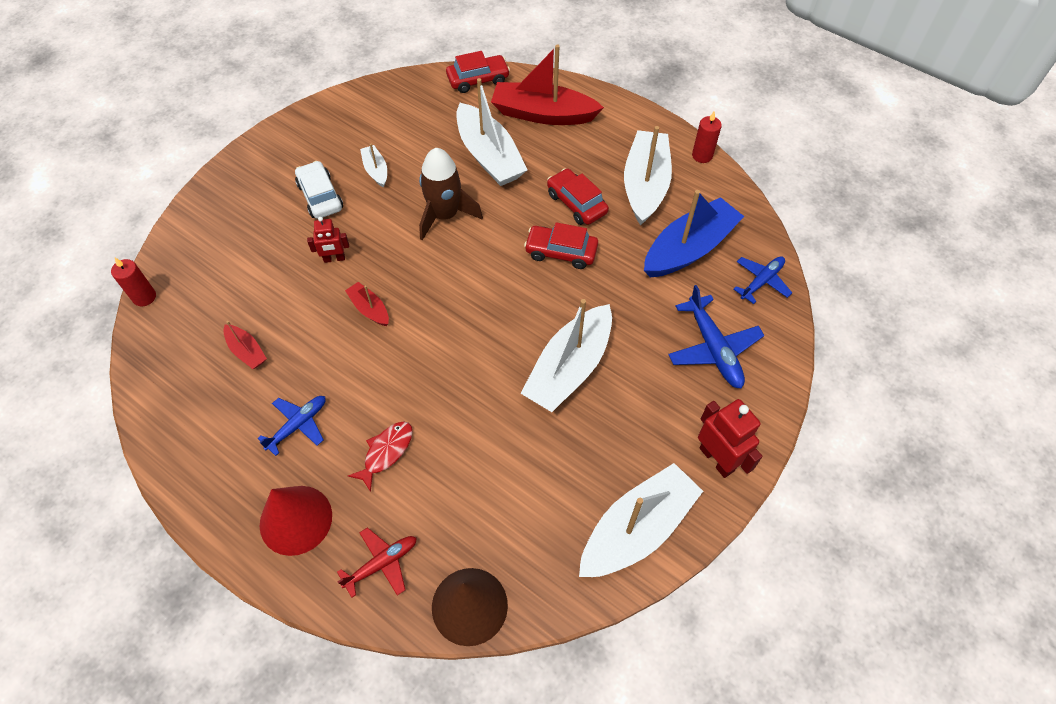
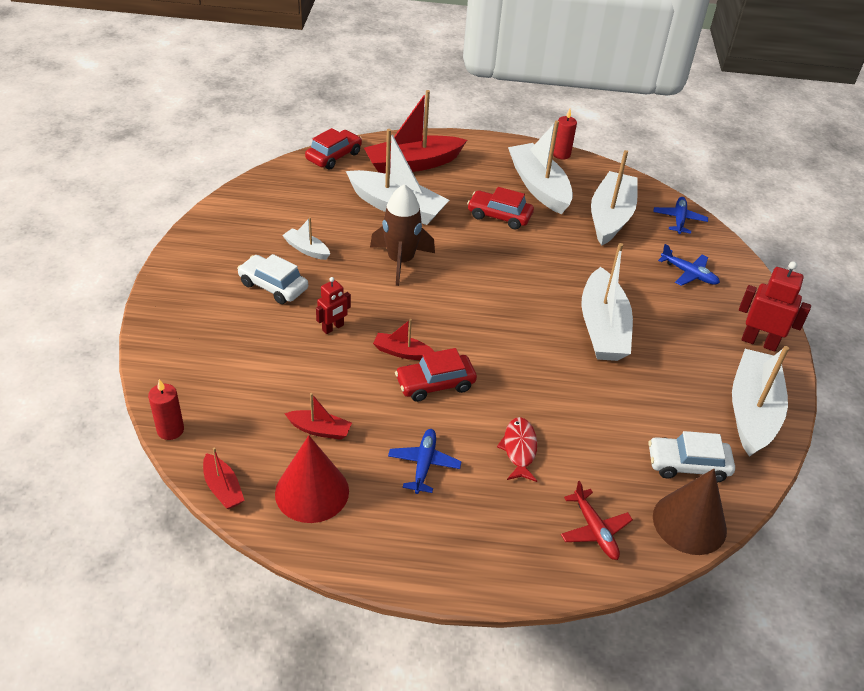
camera: 35 degrees left, 15 degrees down
red cone [259,486,332,556] -> red cone moved to [275,435,349,523]
red plane [337,527,417,598] -> red plane turned 135 degrees clockwise [561,481,633,560]
red car [524,222,598,269] -> red car moved to [395,348,477,402]
blue boat [644,190,744,277] -> white boat [591,150,638,246]
blue plane [668,285,764,389] -> blue plane [658,244,720,286], size x0.66
none -> red boat [203,447,245,509]
none -> white car [648,431,735,482]

